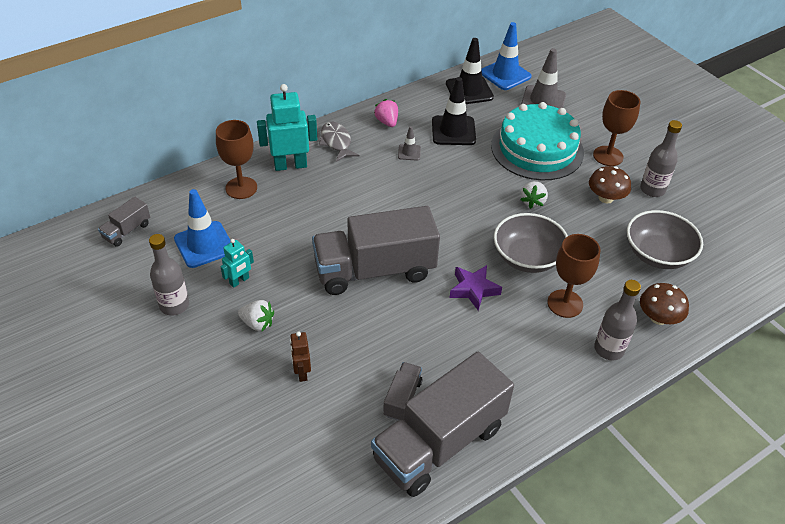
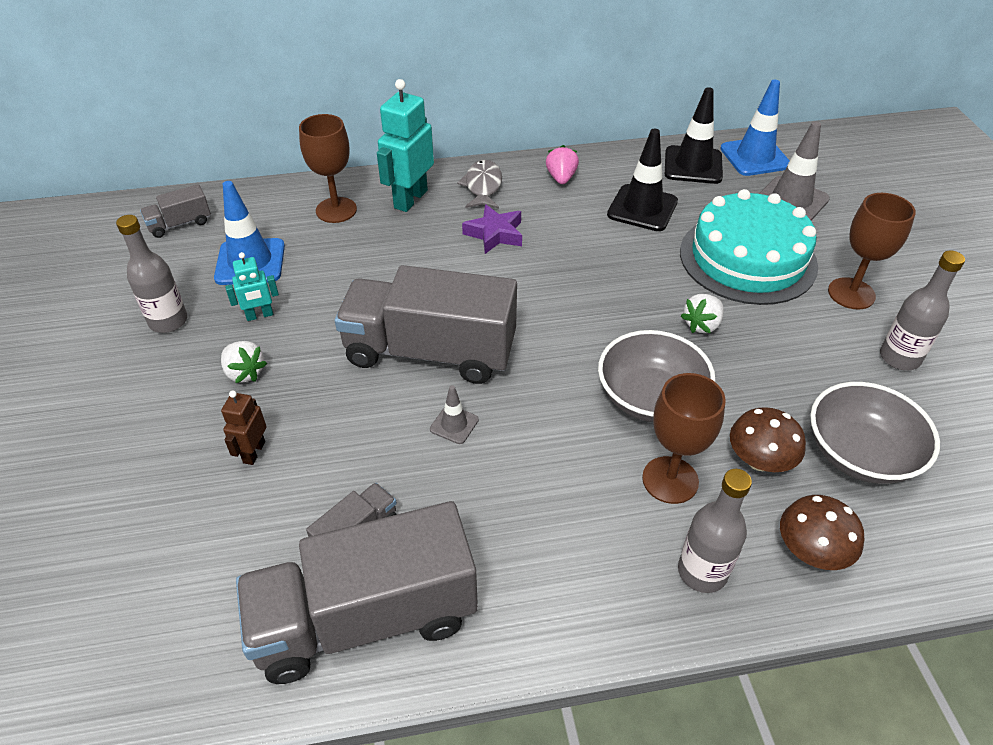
camera: 25 degrees right, 0 degrees up
turquoise robot [257,84,317,171] -> turquoise robot turned 75 degrees counterclockwise [377,79,434,212]
grey traffic cone [398,126,421,161] -> grey traffic cone moved to [430,385,479,444]
purple star [450,265,502,311] -> purple star moved to [462,204,522,254]
brown mushroom [589,166,631,204] -> brown mushroom moved to [730,407,806,472]

